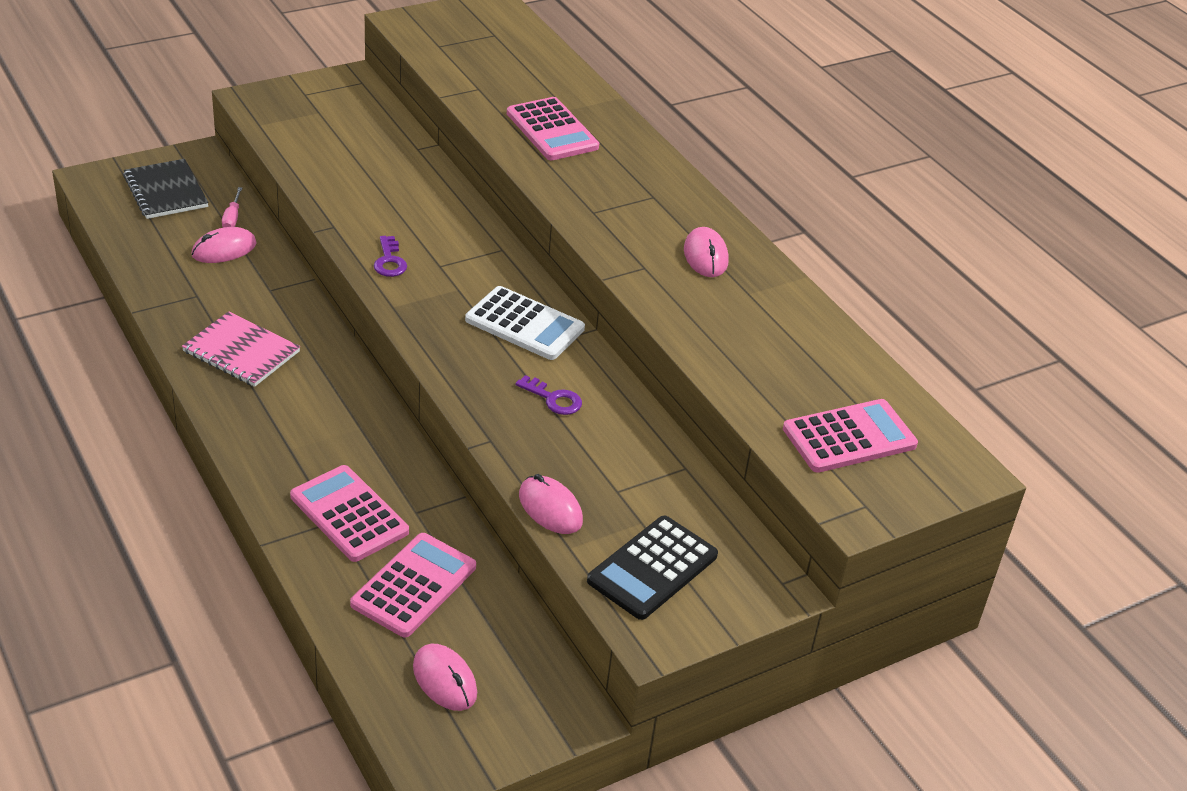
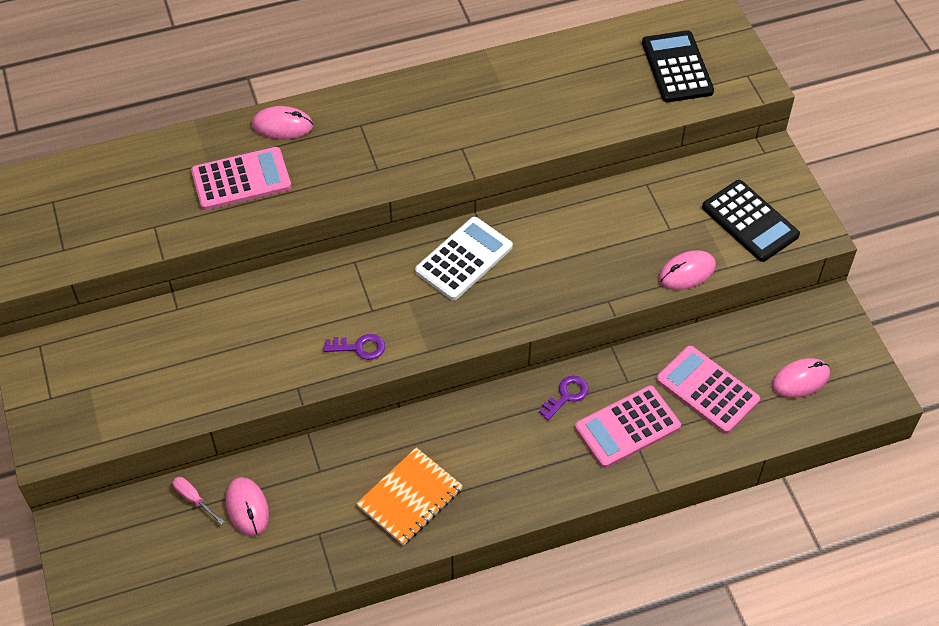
camera: 75 degrees left, 15 degrees up
black notebook [123,159,209,219] -> none
pink notebook [182,311,300,387] -> orange notebook [356,447,463,545]
pink screwdriver [222,187,242,227] -> pink screwdriver turned 150 degrees counterclockwise [173,477,224,525]
purple key [515,375,582,415] -> purple key moved to [539,376,589,420]
pink mouse [684,227,729,277] -> pink mouse moved to [252,106,313,139]
pink calculator [783,399,918,473] -> black calculator [642,30,714,102]

